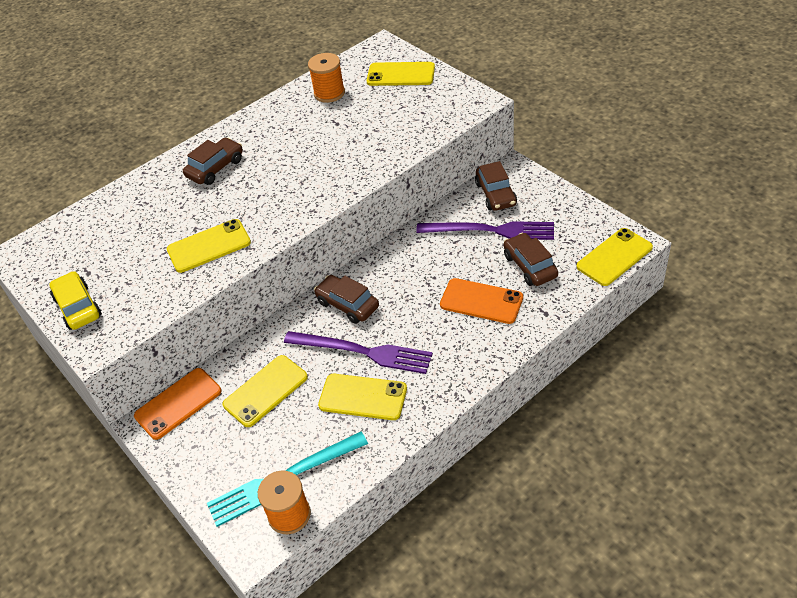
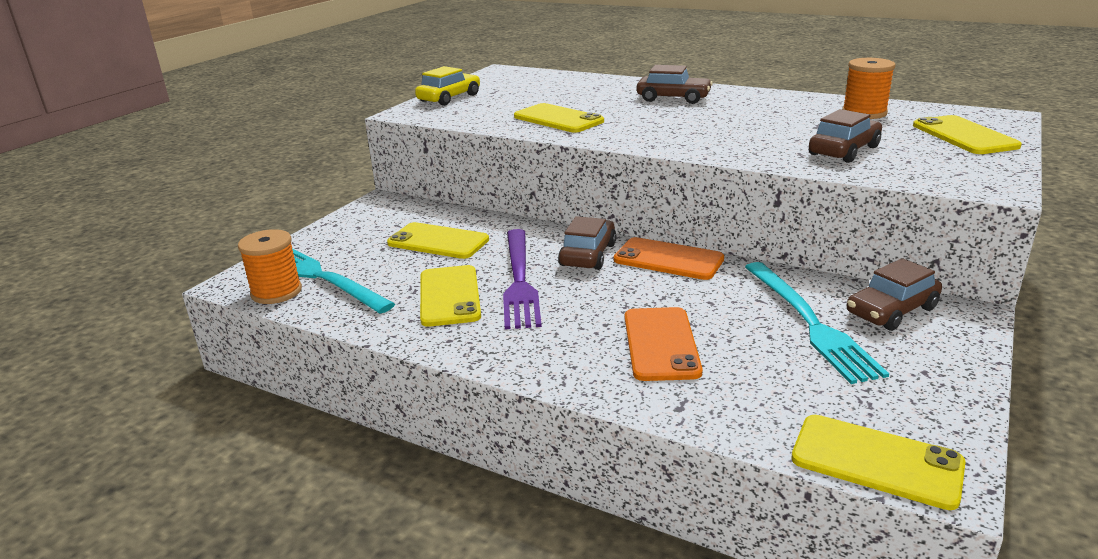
camera: 65 degrees right, 20 degrees down
orange phone [134,368,221,440] -> orange phone moved to [614,237,724,280]
purple fork [416,221,554,240] -> turquoise fork [745,262,889,384]
brown car [504,233,558,286] -> brown car moved to [809,109,882,163]

